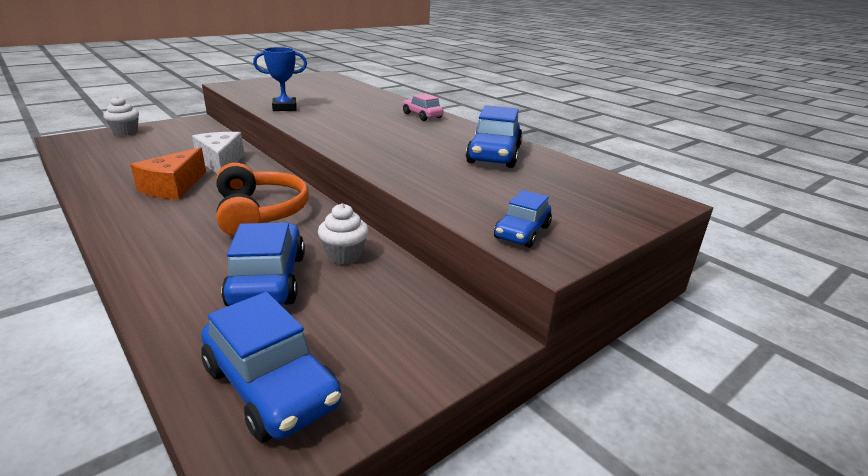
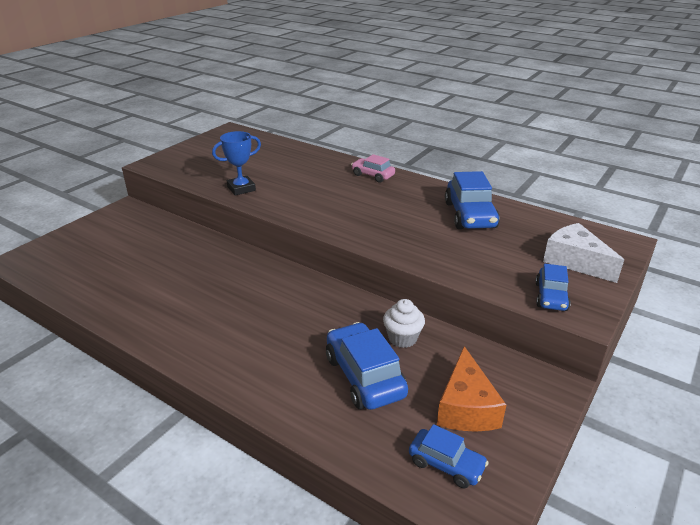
camera: 15 degrees left, 5 degrees up
white cupcake [103,96,139,136] -> none
orange cheese [130,147,206,200] -> orange cheese moved to [437,346,506,432]
white cheese [192,132,244,174] -> white cheese moved to [543,223,624,283]
blue car [201,292,342,443] -> blue car [409,424,489,488], size x0.60
orange headphones [216,163,309,236] -> none

